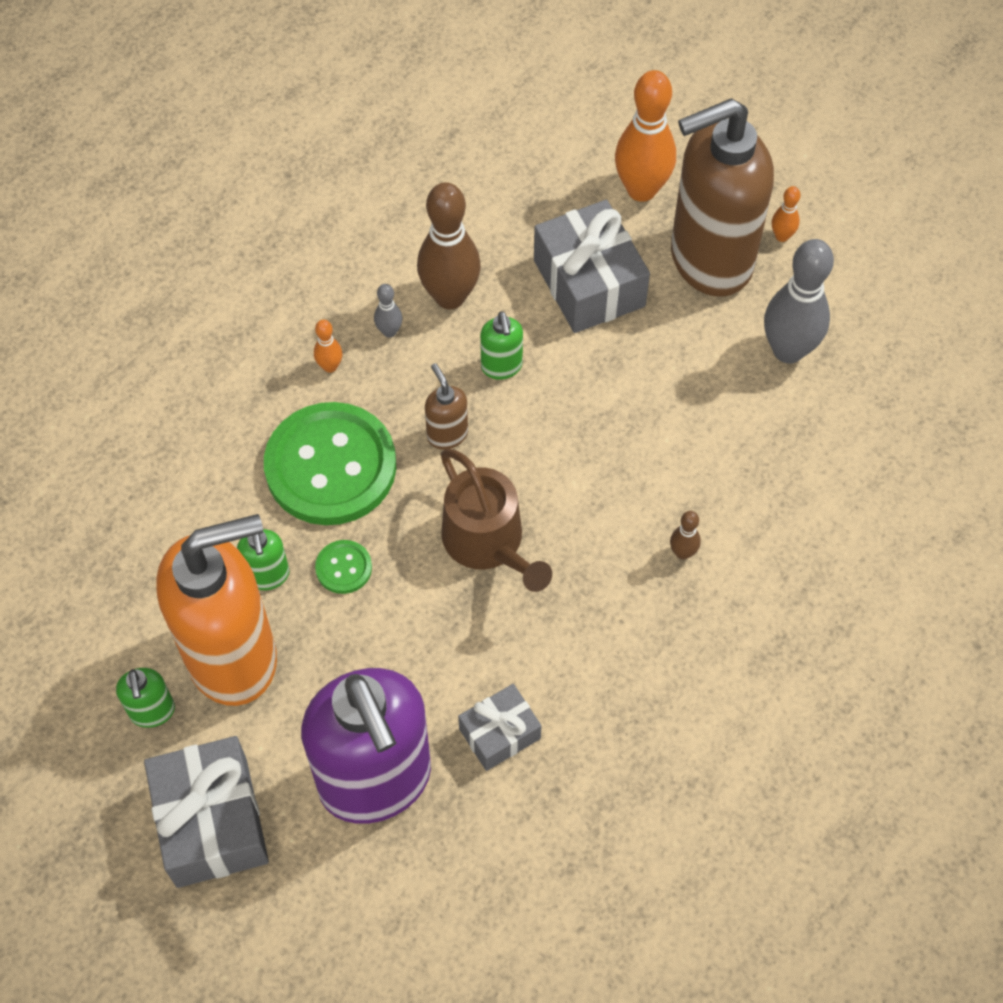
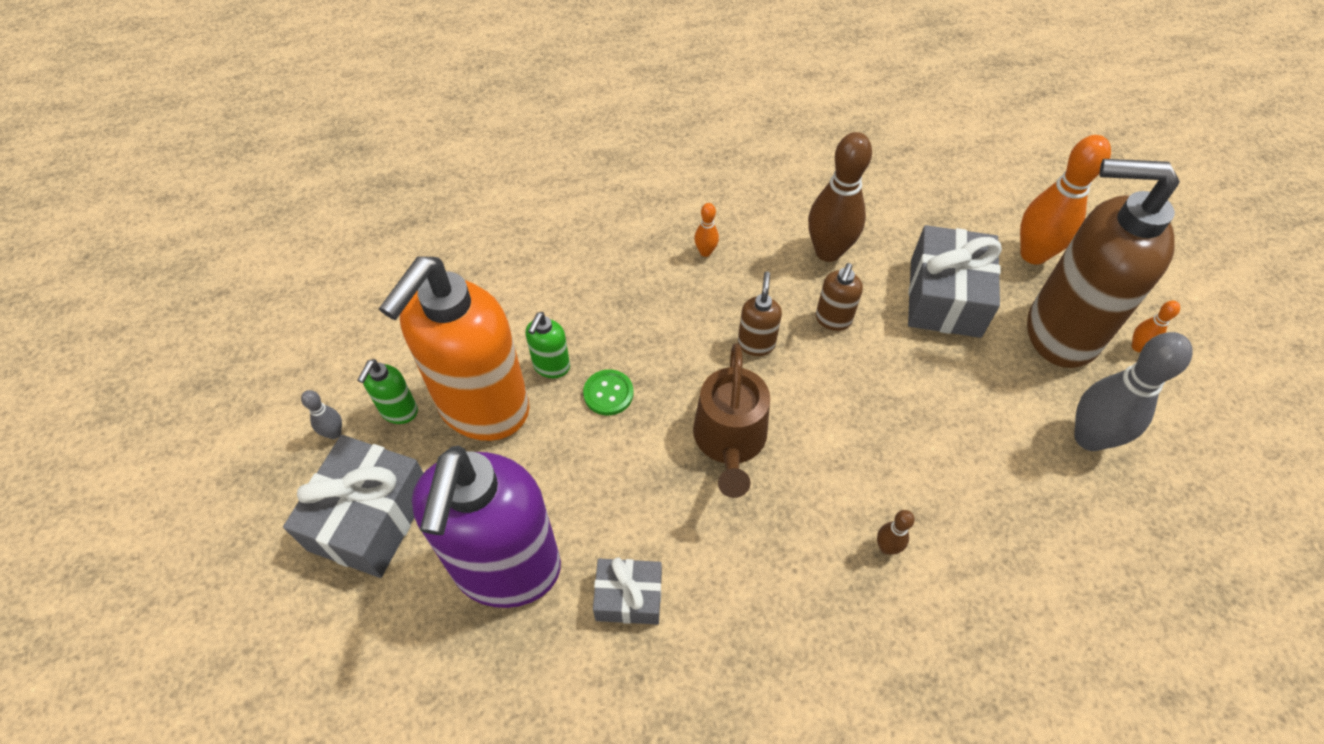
camera: 35 degrees right, 5 degrees down
orange soap dispenser [157,514,277,706] -> orange soap dispenser turned 105 degrees clockwise [379,256,530,441]
green button [264,402,396,525] -> none
grey bowling pin [374,284,402,338] -> grey bowling pin moved to [301,390,342,439]
green soap dispenser [480,311,523,380] -> brown soap dispenser [816,263,863,331]

